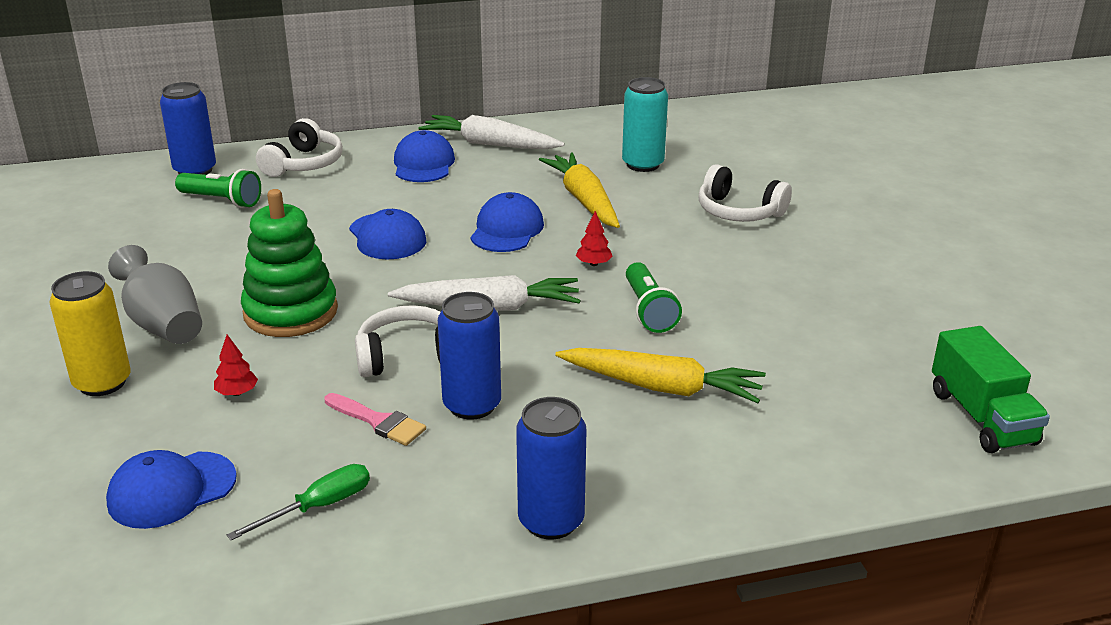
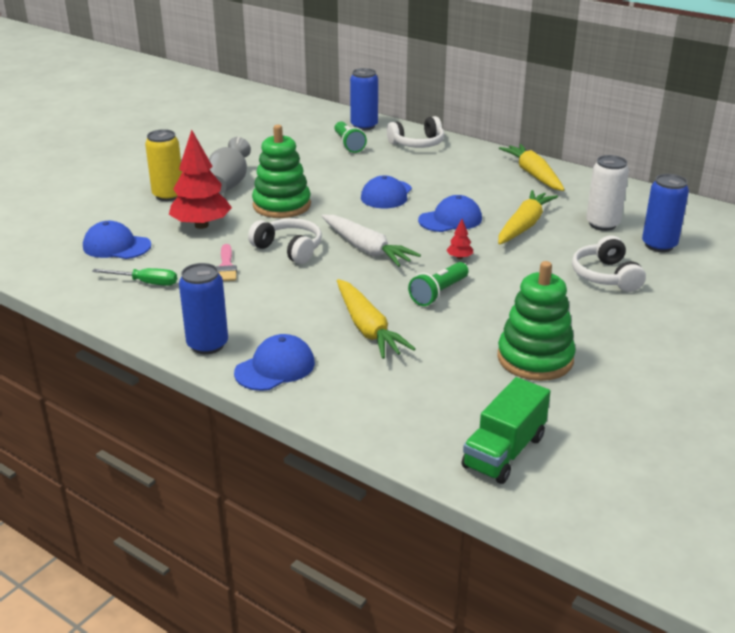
camera: 50 degrees right, 0 degrees up
red tree [214,335,258,396] -> red tree [169,130,232,229], size x2.43
blue cap [394,130,455,182] -> blue cap moved to [234,334,315,391]
white carrot [418,115,564,149] -> yellow carrot [499,144,565,191]
blue can [438,292,501,420] -> blue can moved to [642,174,689,252]
turquoise can [622,77,668,172] -> white can [586,155,629,231]
none -> green stacking toy [497,261,576,381]

